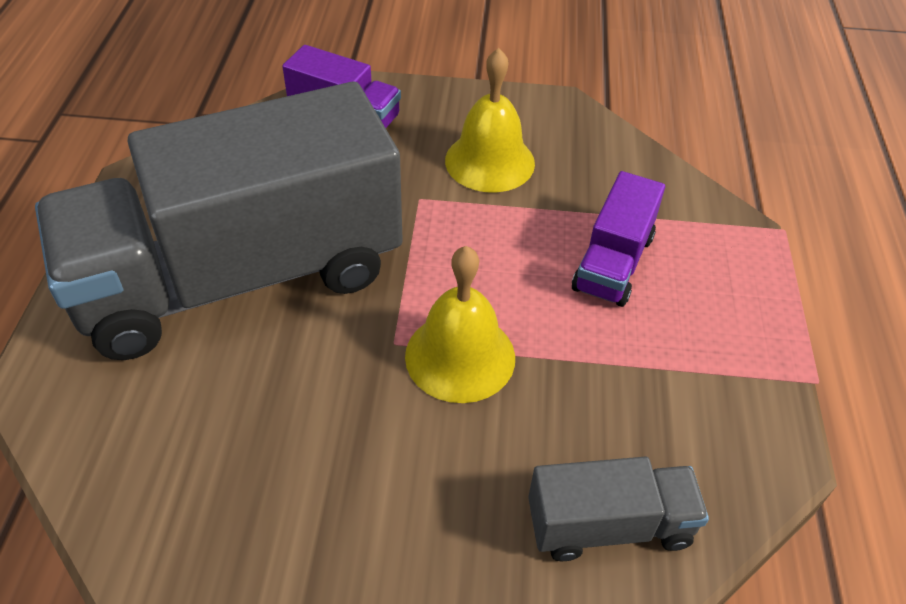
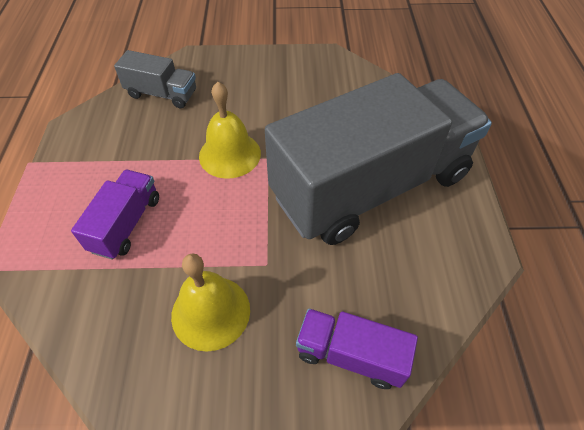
camera: 175 degrees right, 5 degrees up
grey truck [528,457,709,561] -> grey truck turned 150 degrees counterclockwise [114,50,196,108]

